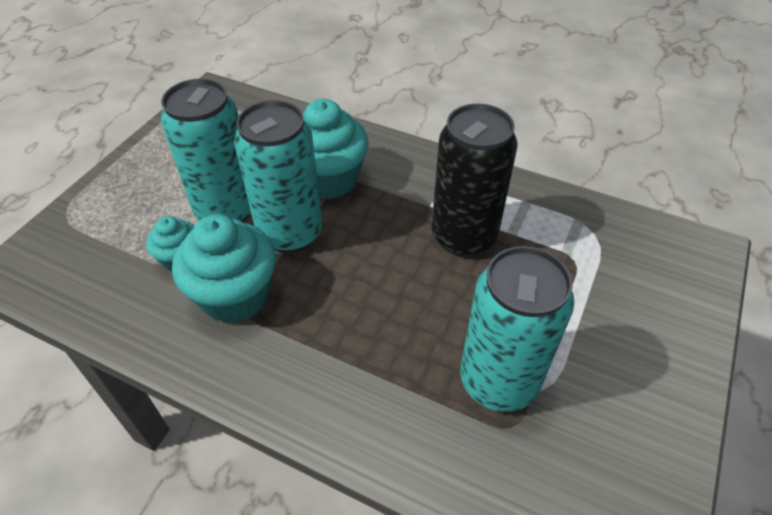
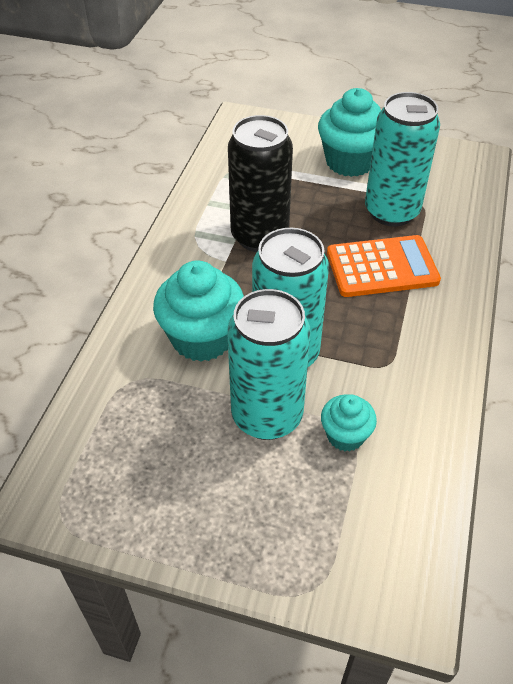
camera: 100 degrees left, 0 degrees up
turquoise cupcake [172,214,276,324] -> turquoise cupcake moved to [318,88,381,177]
none -> orange calculator [327,235,441,297]

